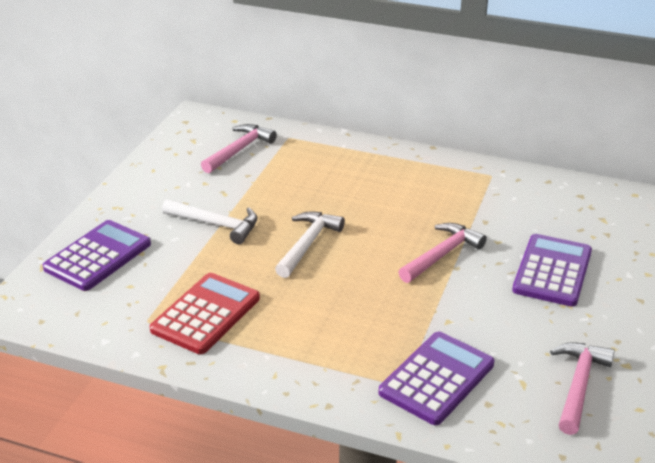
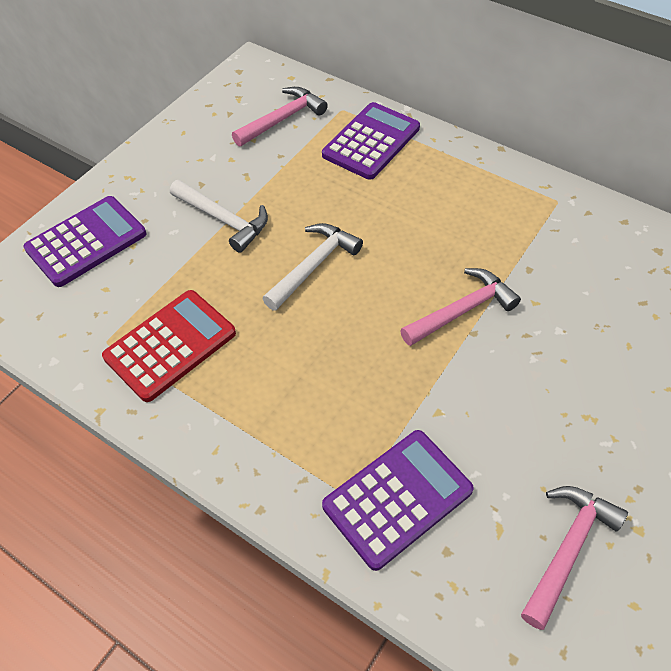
camera: 15 degrees right, 20 degrees up
purple calculator [512,234,592,307] -> purple calculator moved to [322,102,420,180]

